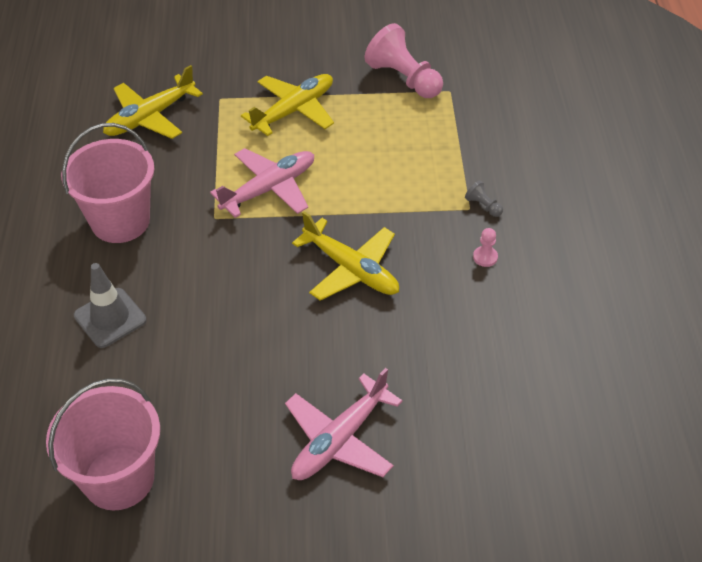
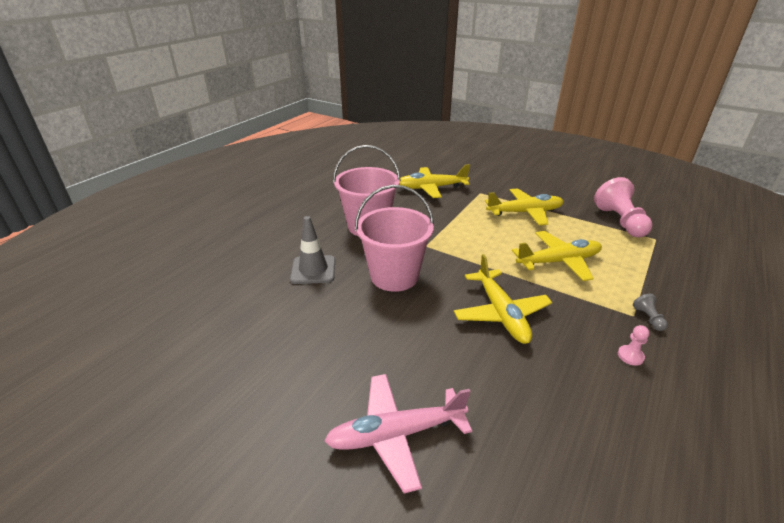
camera: 35 degrees right, 15 degrees down
pink bucket [46,378,160,511] -> pink bucket moved to [355,185,434,292]
pink plane [210,148,314,218] -> none
none -> yellow plane [512,231,602,281]

